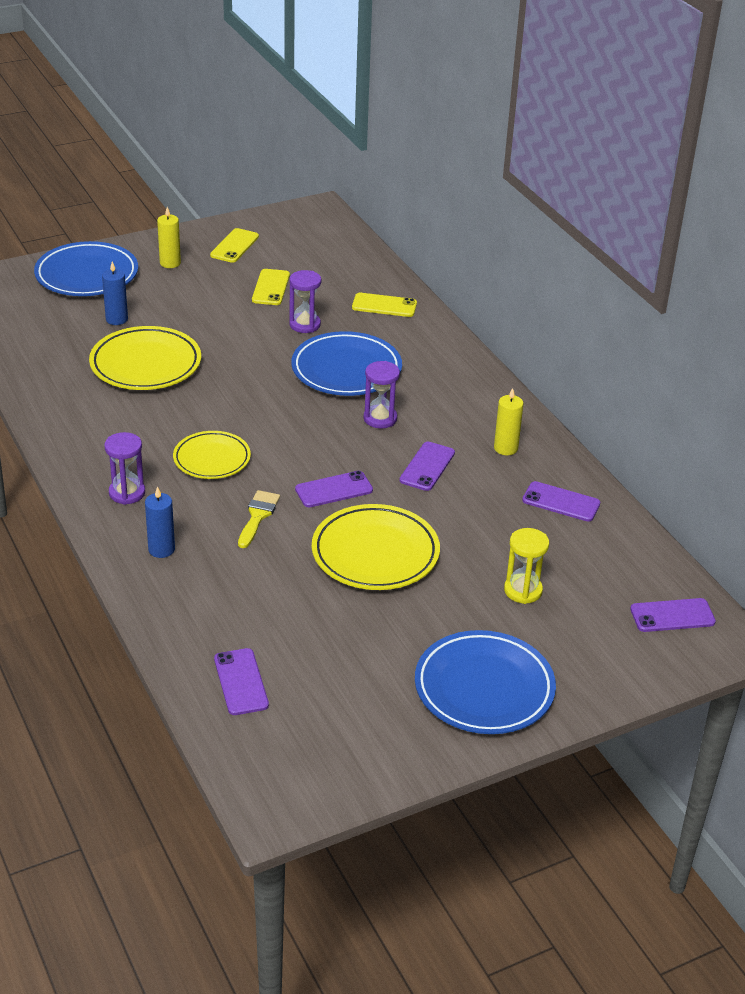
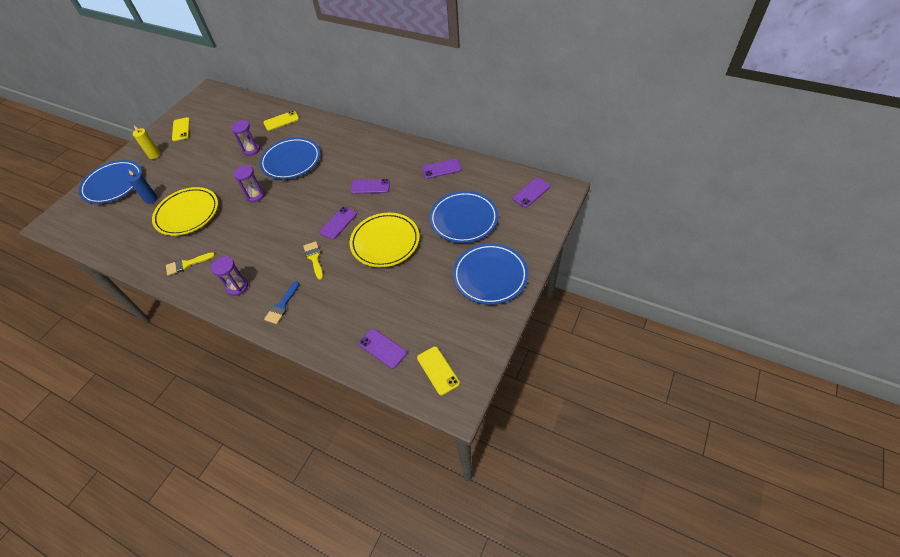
camera: 30 degrees left, 15 degrees up
blue candle [145,486,175,558] -> blue brush [264,281,299,324]
yellow plate [173,431,251,479] -> none
yellow phone [252,269,290,305] -> yellow phone moved to [417,346,460,395]
purple hourglass [364,361,400,429] -> purple hourglass moved to [233,165,265,202]
purple phone [399,442,455,491] -> purple phone turned 75 degrees counterclockwise [351,179,390,194]
yellow candle [494,388,523,455] -> none
yellow hourglass [504,528,549,604] -> blue plate [429,191,498,243]
none -> yellow brush [166,252,215,276]

